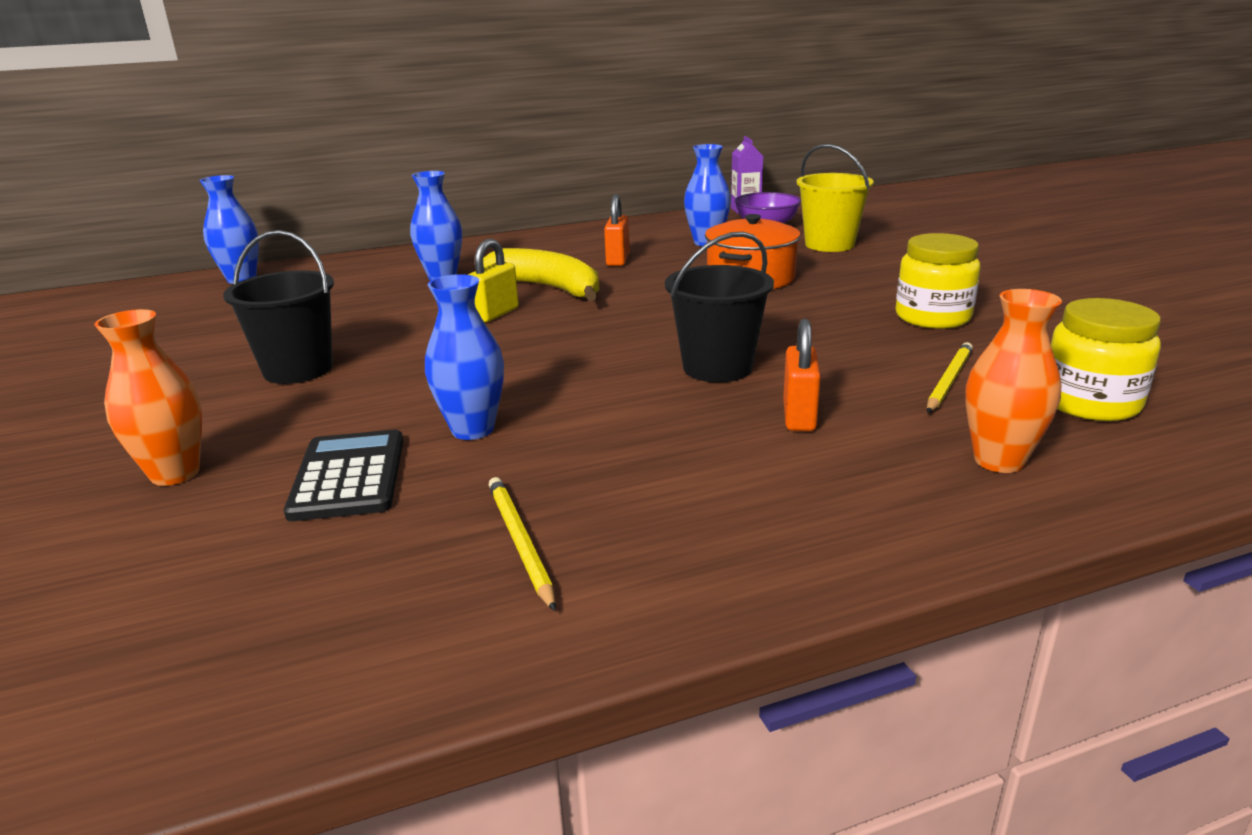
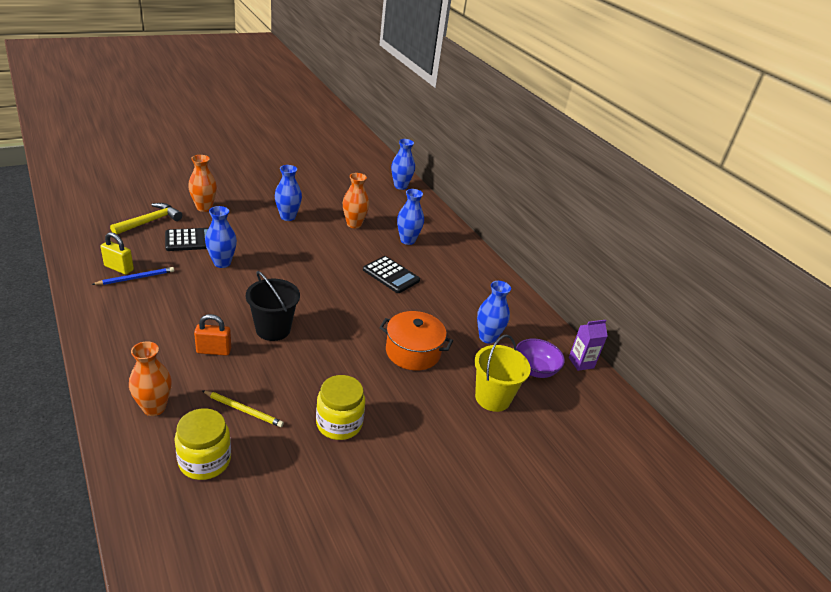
camera: 75 degrees right, 10 degrees up
black bucket [223,230,334,384] -> blue vase [275,165,302,221]
yellow padlock [468,239,519,323] -> yellow padlock moved to [100,232,134,275]
yellow banana [483,248,599,301] -> black calculator [363,256,420,293]
yellow pencil [489,477,556,611] -> blue pencil [91,267,174,285]
orange padlock [604,195,630,266] -> none
none -> yellow hammer [110,203,182,234]
none -> orange vase [343,173,369,228]

